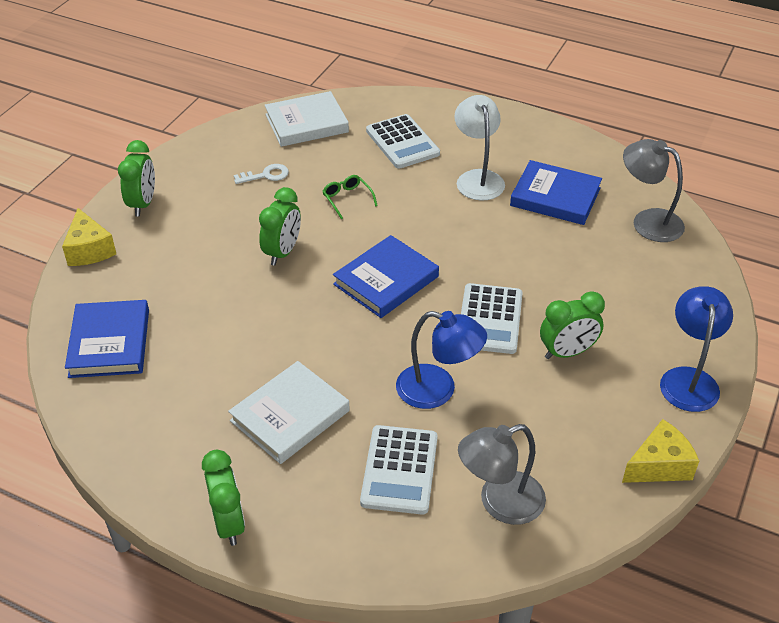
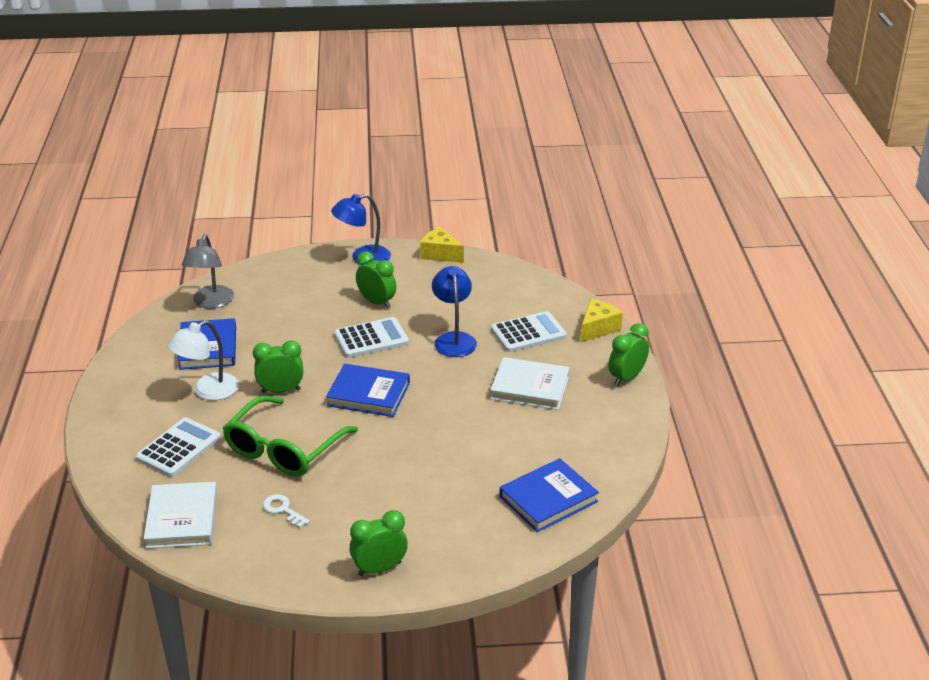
camera: 120 degrees left, 10 degrees down
yellow cheese [62,208,116,266] -> yellow cheese moved to [581,299,623,342]
green clock [259,187,301,266] -> green clock moved to [253,340,303,393]
white book [265,91,349,147] -> white book turned 45 degrees clockwise [144,482,217,549]
green glasses [322,175,378,219] -> green glasses [223,396,358,477], size x2.49
grey lamp [458,424,546,525] -> none

